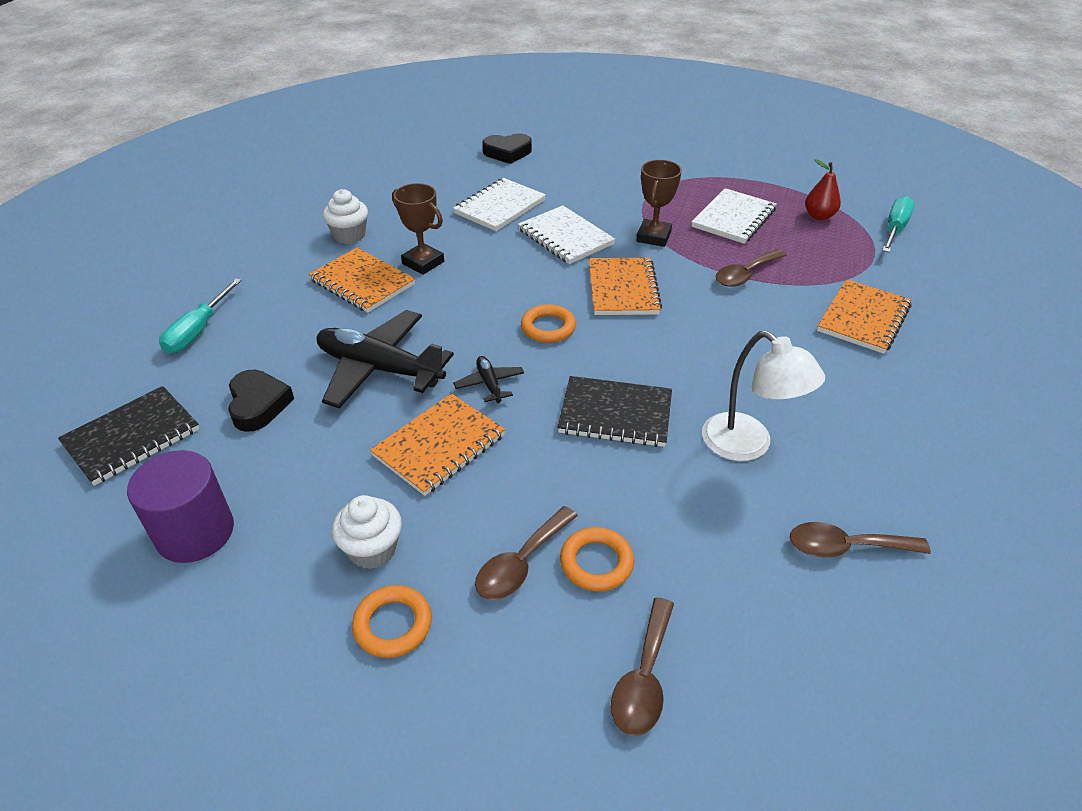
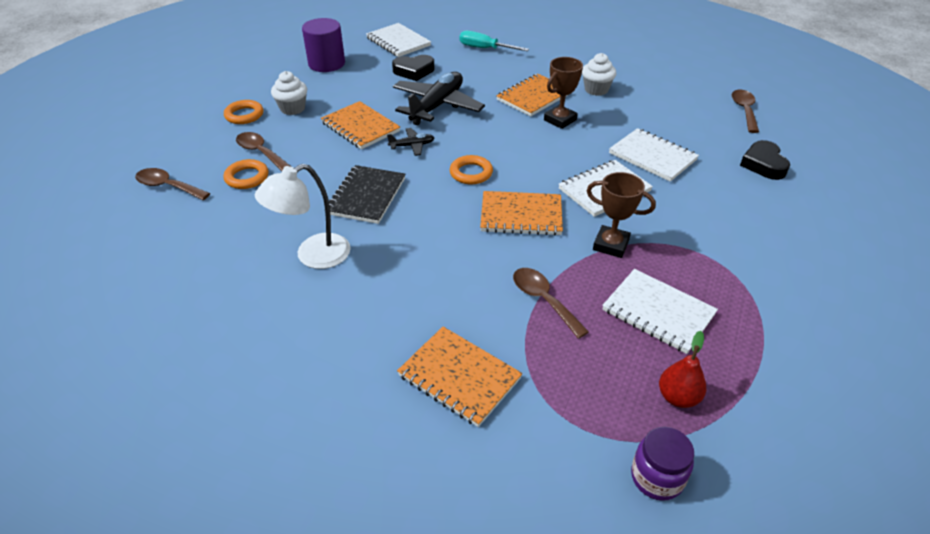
camera: 95 degrees right, 0 degrees up
black notebook [58,386,199,486] -> white notebook [366,23,431,57]
brown spoon [790,522,931,558] -> brown spoon moved to [732,89,759,133]
turquoise screwdriver [882,196,915,252] -> purple jar [631,427,694,501]

